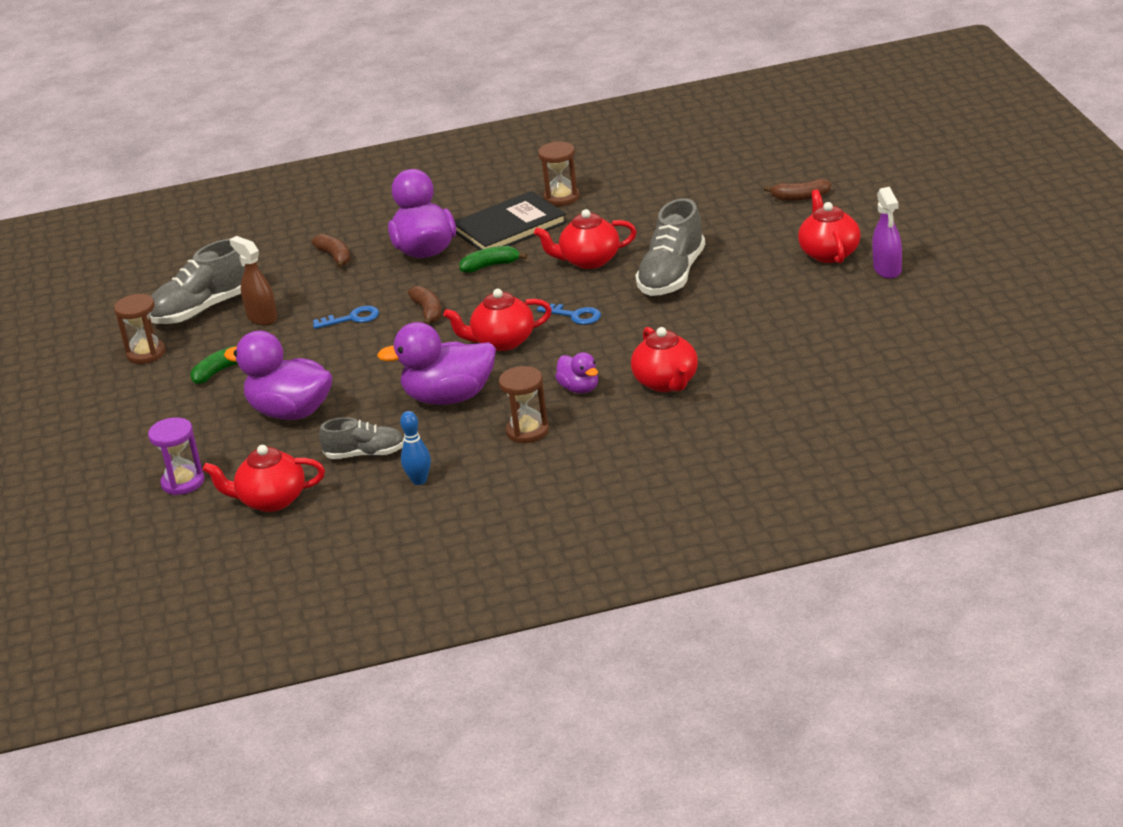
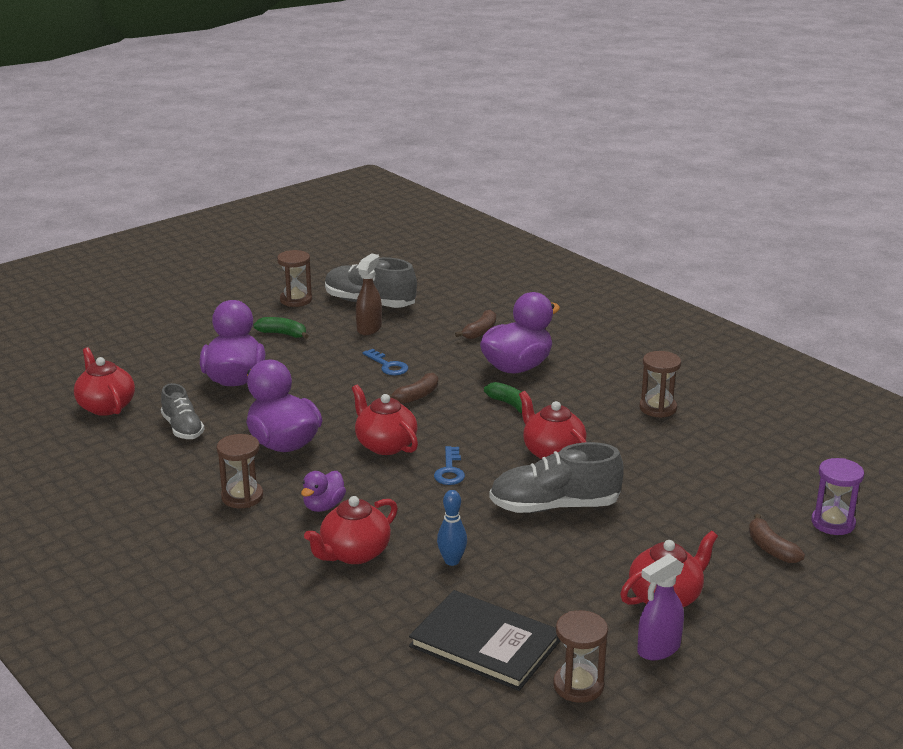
camera: 60 degrees right, 5 degrees down
purple hourglass [148,417,204,495] -> purple hourglass moved to [811,458,864,535]
blue bowling pin [400,411,431,485] -> blue bowling pin moved to [437,490,467,566]
black book [455,191,567,250] -> black book moved to [409,590,560,691]
none -> brown hourglass [553,610,608,703]

